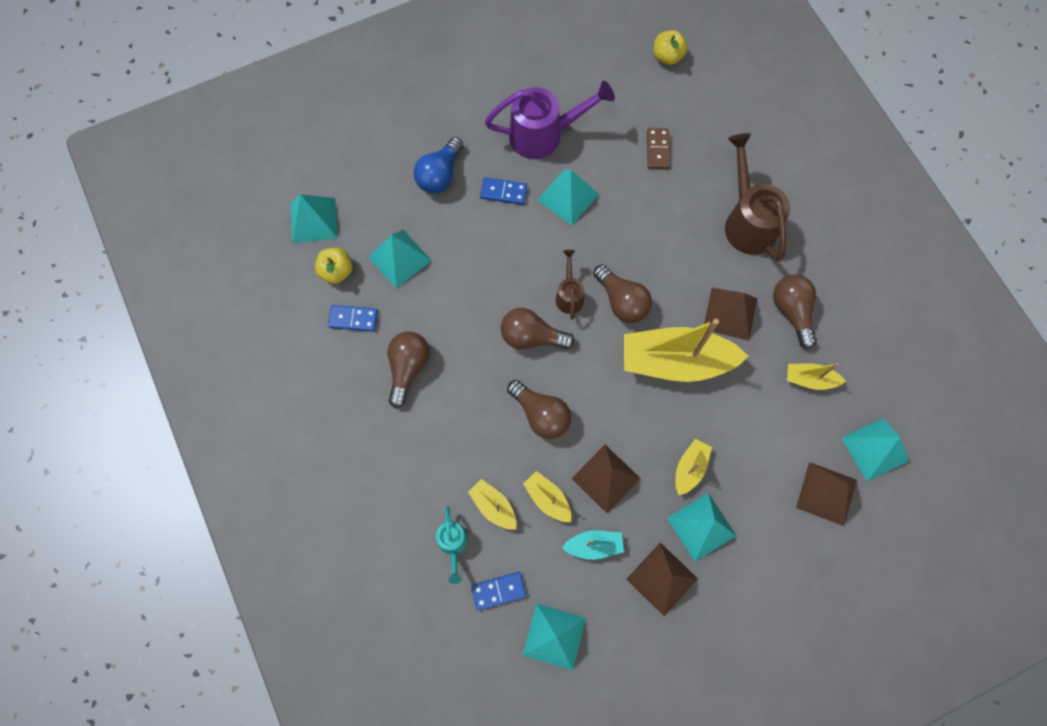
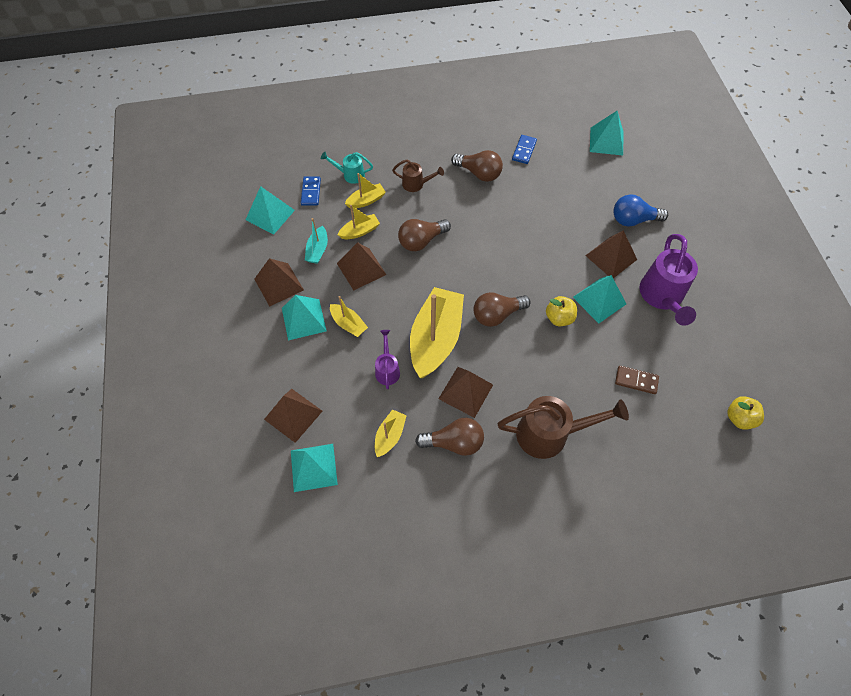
camera: 105 degrees right, 10 degrees down
yellow apple [315,248,352,284] -> yellow apple moved to [546,296,577,326]
turquoise pyramid [368,230,432,289] -> none
blue light bulb [414,137,464,193] -> blue light bulb turned 45 degrees counterclockwise [613,194,668,227]
blue domino [480,178,527,205] -> brown pyramid [585,230,637,278]
brown light bulb [501,308,575,349] -> none
brown watering can [556,250,584,320] -> brown watering can moved to [392,160,444,192]
none -> purple watering can [375,330,400,389]

